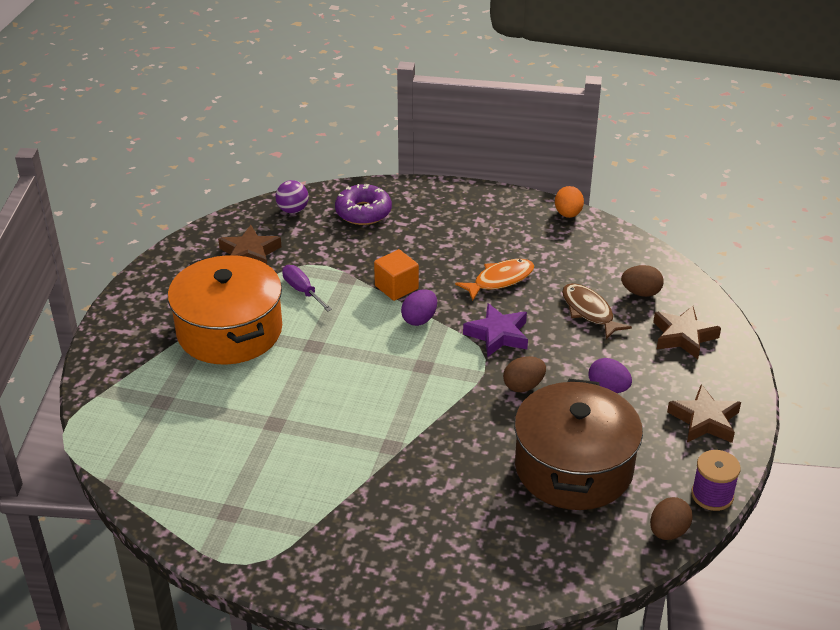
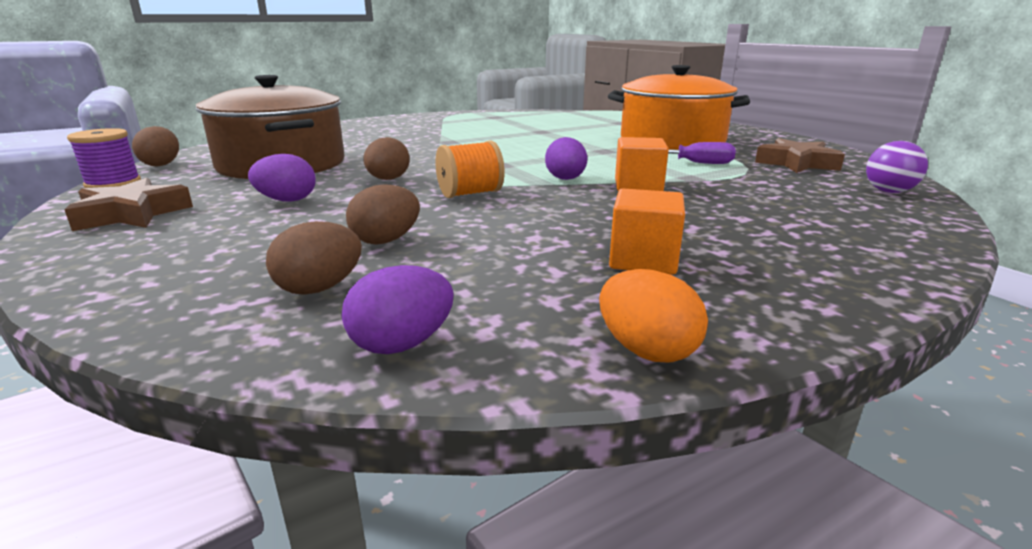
camera: 135 degrees right, 15 degrees down
purple donut [335,184,392,225] -> none
orange fish [455,259,534,301] -> none
purple star [463,303,528,357] -> orange spool [435,140,505,198]
brown fish [562,283,632,339] -> brown egg [346,184,420,245]
brown star [653,306,721,359] -> none
none -> purple egg [342,265,453,354]
none -> orange cube [609,188,685,275]

